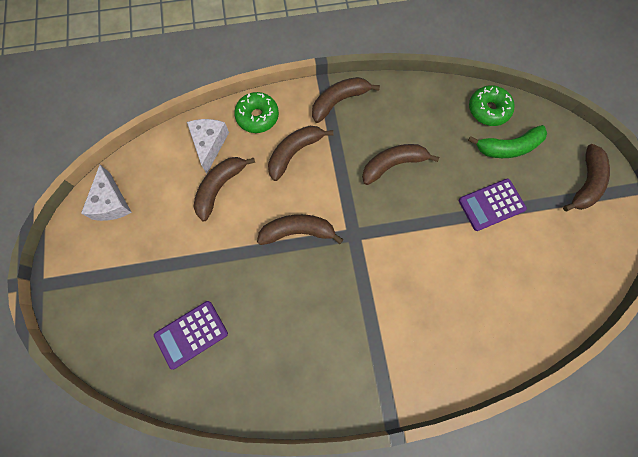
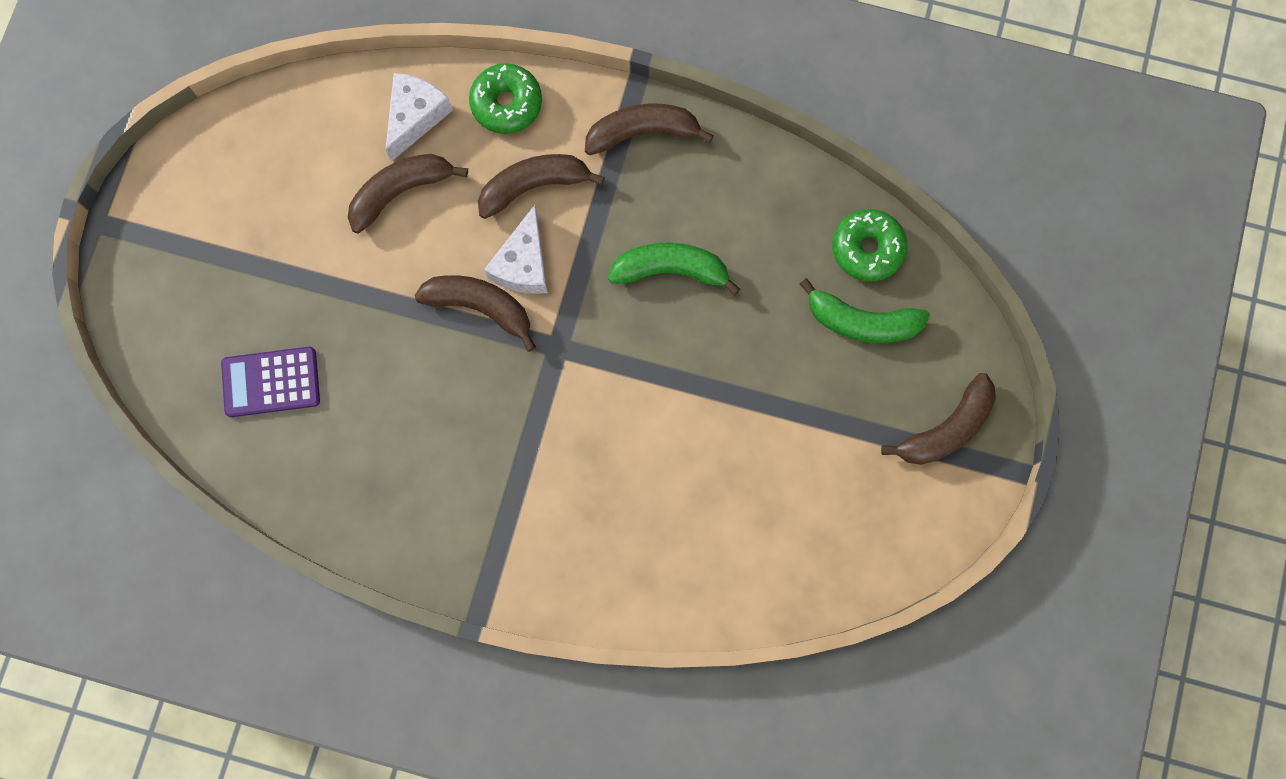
camera: 25 degrees right, 5 degrees up
white cheese [81,165,132,221] -> white cheese moved to [484,205,548,294]
brown banana [362,144,439,185] -> green banana [608,242,740,296]
purple calculator [459,179,527,231] -> none

